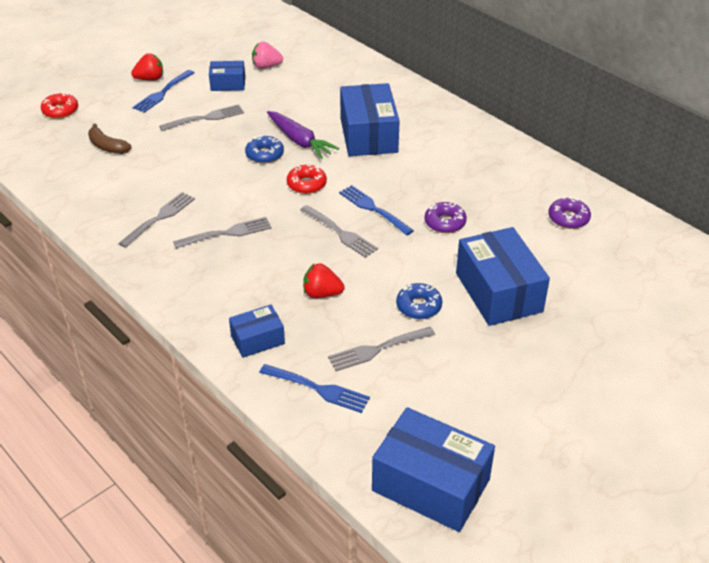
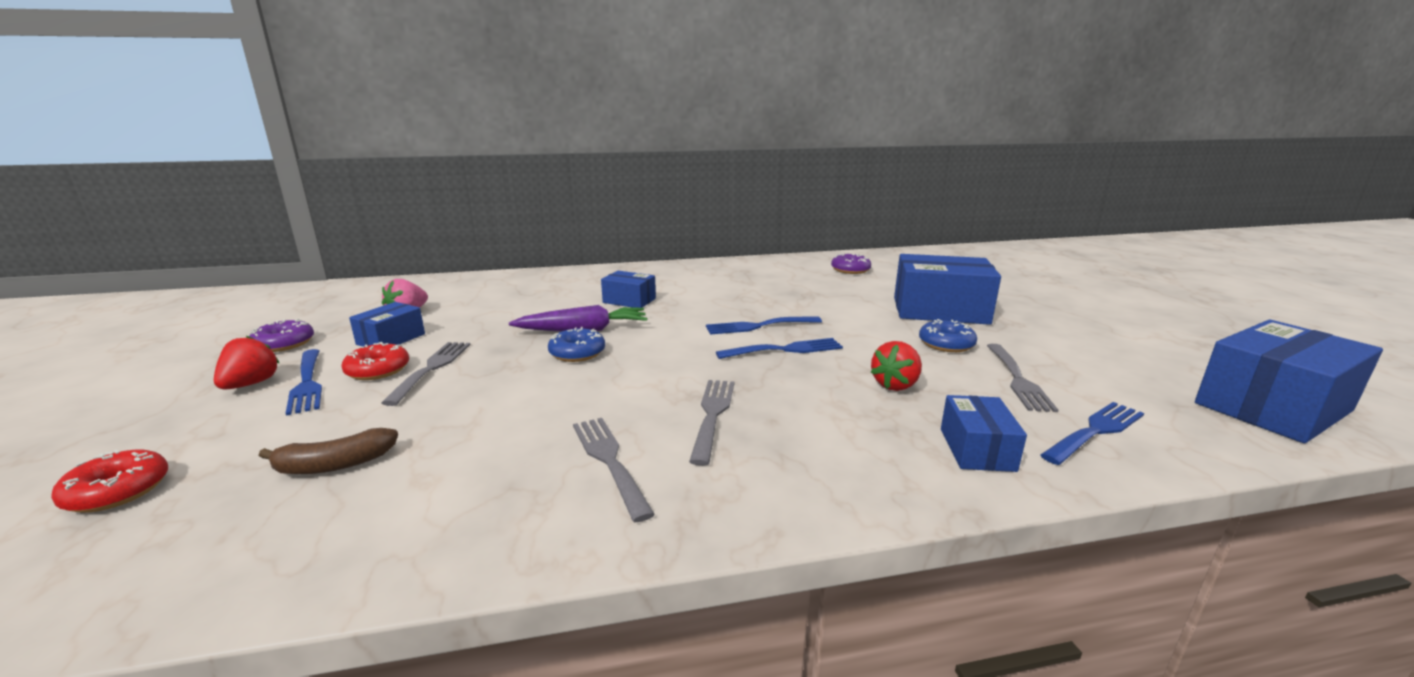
camera: 60 degrees left, 20 degrees down
red donut [287,164,327,194] -> red donut moved to [341,342,409,380]
grey fork [300,205,378,258] -> blue fork [716,338,843,359]
blue box [340,83,400,156] -> blue box [601,271,656,308], size x0.54
purple donut [425,202,467,233] -> purple donut moved to [250,319,314,352]

